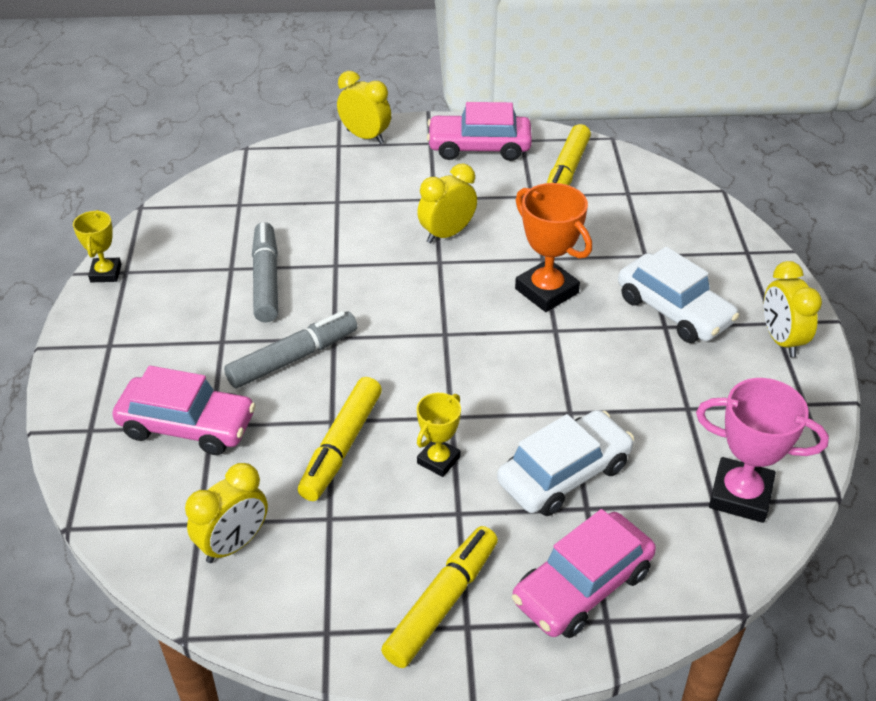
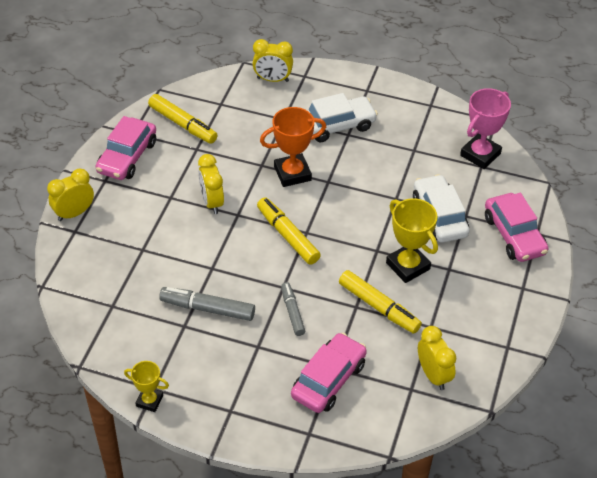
camera: 70 degrees left, 5 degrees up
grey marker [224,311,357,388] -> grey marker [281,282,305,336], size x0.64
yellow marker [381,526,498,668] -> yellow marker moved to [257,197,321,265]
yellow trophy [417,393,461,477] -> yellow trophy [386,198,438,283], size x1.67
yellow clock [764,261,822,357] -> yellow clock moved to [253,39,293,82]

